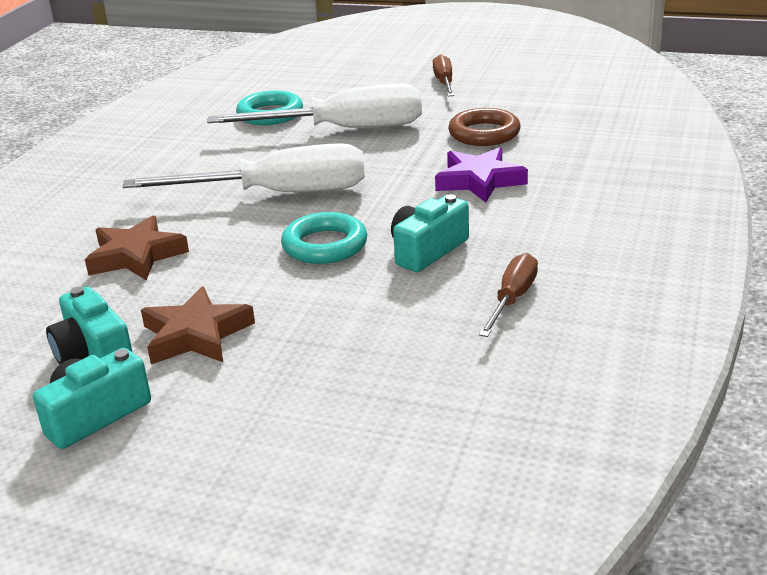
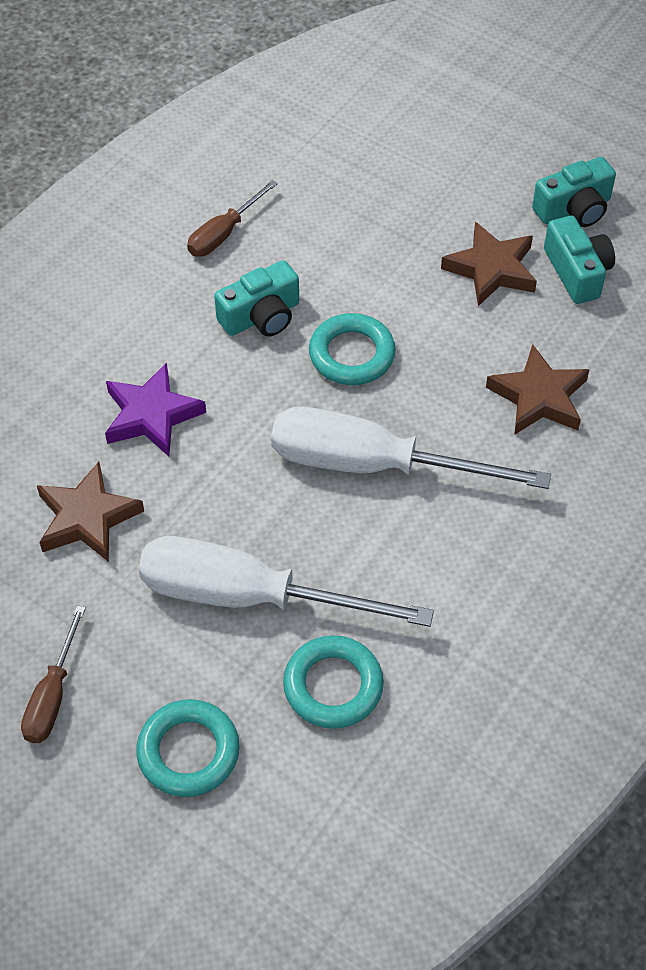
camera: 165 degrees left, 25 degrees up
brown ring [448,108,520,146] -> brown star [37,462,144,562]
none -> turquoise ring [136,699,240,797]

